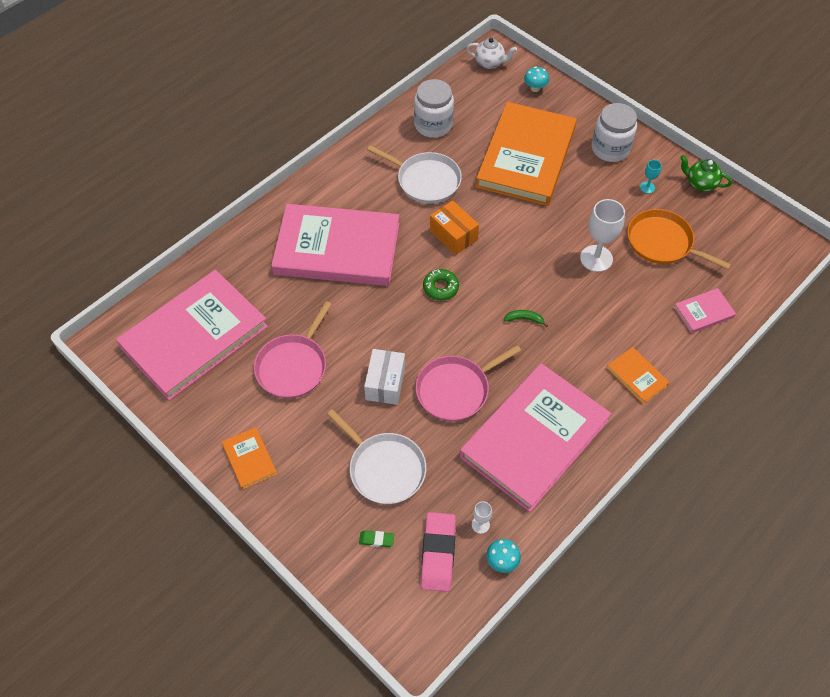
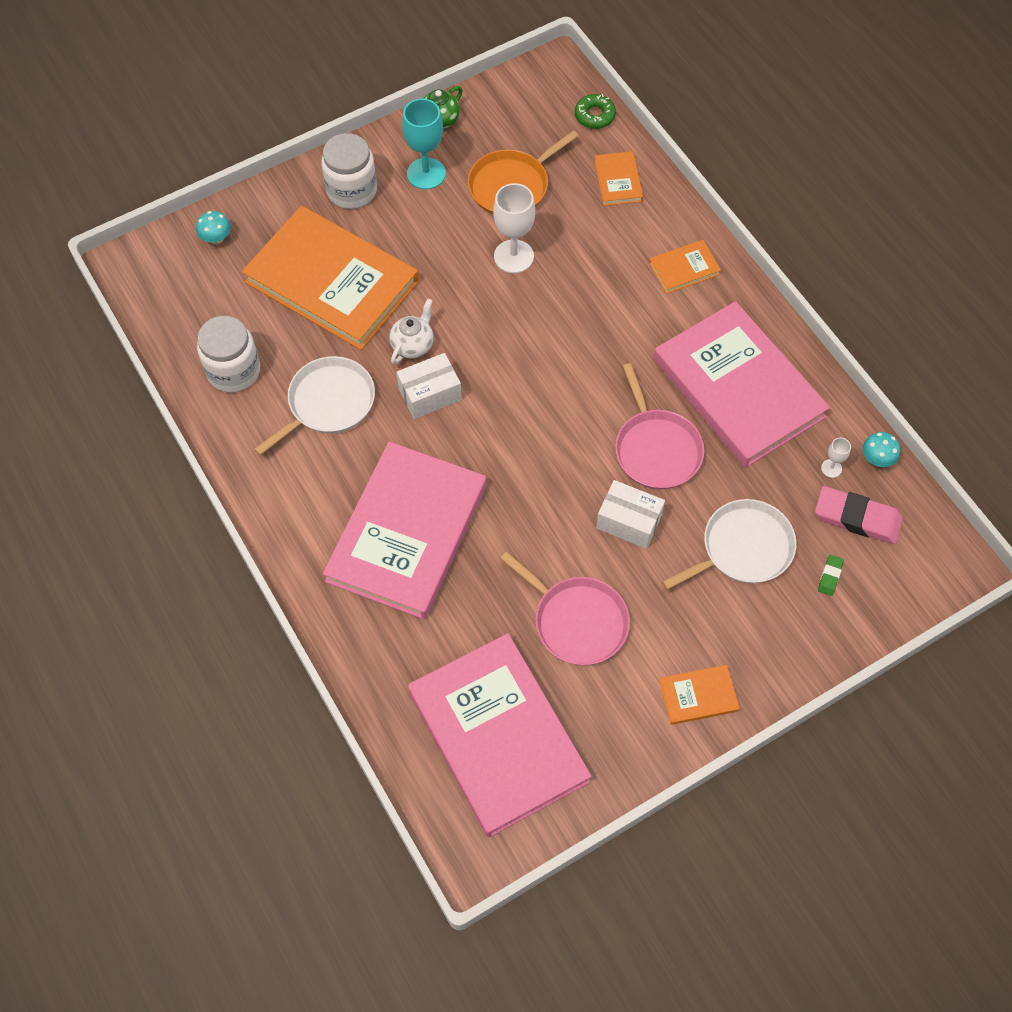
camera: 75 degrees left, 5 degrees up
green donut [423,269,459,301] -> green donut moved to [575,94,616,129]
orange box [430,200,479,255] -> white box [396,353,462,419]
white teapot [466,38,517,69] -> white teapot moved to [390,299,434,365]
green banana [504,310,548,327] -> none
turquoise goblet [640,160,662,194] -> turquoise goblet [402,99,446,189], size x2.10
pink book [674,288,736,333] -> orange book [594,151,643,206]

